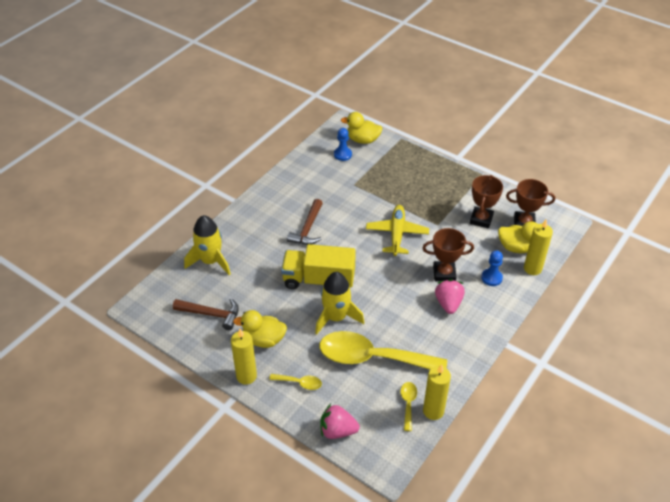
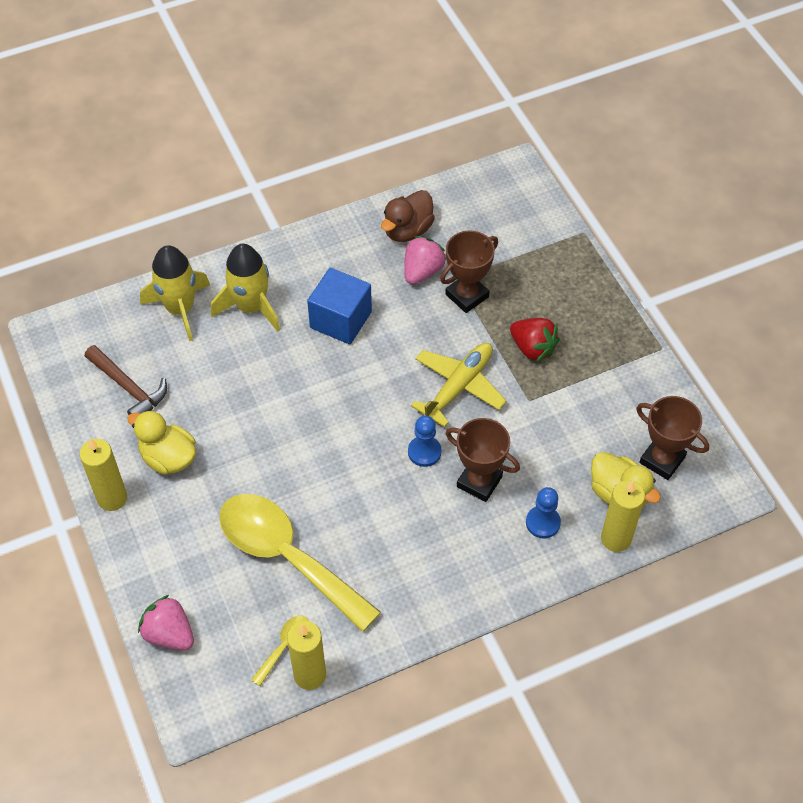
camera: 30 degrees right, 10 degrees up
yellow spoon [269,374,322,390] -> none
yellow truck [281,244,356,289] -> none
brown hammer [287,199,323,245] -> blue cube [307,268,372,344]
yellow rocket [315,272,364,335] -> yellow rocket moved to [211,244,280,332]
blue pawn [334,128,352,161] -> blue pawn moved to [408,416,441,467]
yellow duck [341,112,383,144] -> none
pink strawberry [435,279,465,314] -> pink strawberry moved to [404,236,447,284]
brown trophy [470,175,503,228] -> brown trophy moved to [440,230,498,313]
none -> brown duck [381,190,435,242]
none -> red strawberry [510,318,560,362]

